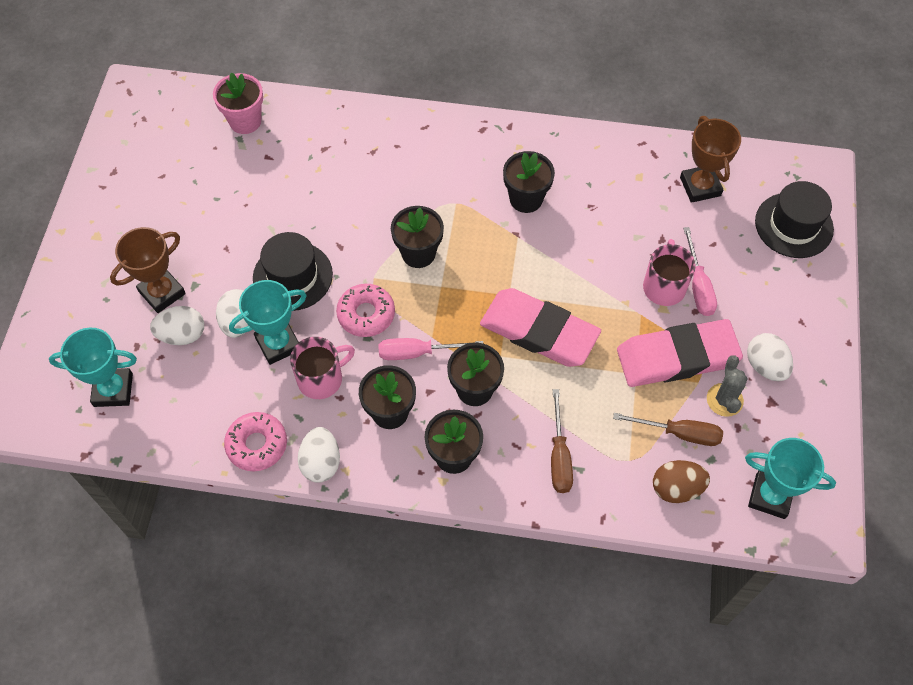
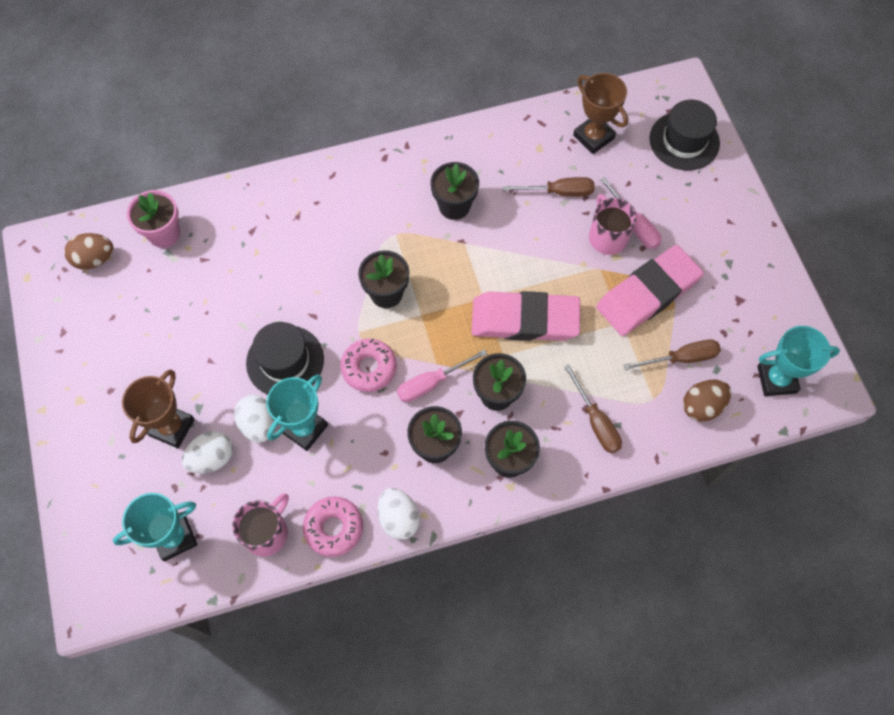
camera: 25 degrees left, 5 degrees up
pink mug [290,337,355,399] -> pink mug moved to [232,494,289,557]
grey cactus [707,355,747,417] -> none
white egg [747,333,793,381] -> none
none -> brown egg [64,233,113,270]
none -> brown screwdriver [503,177,594,196]

